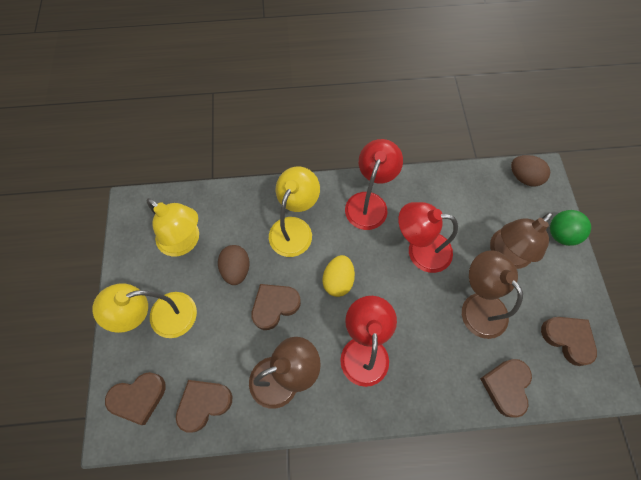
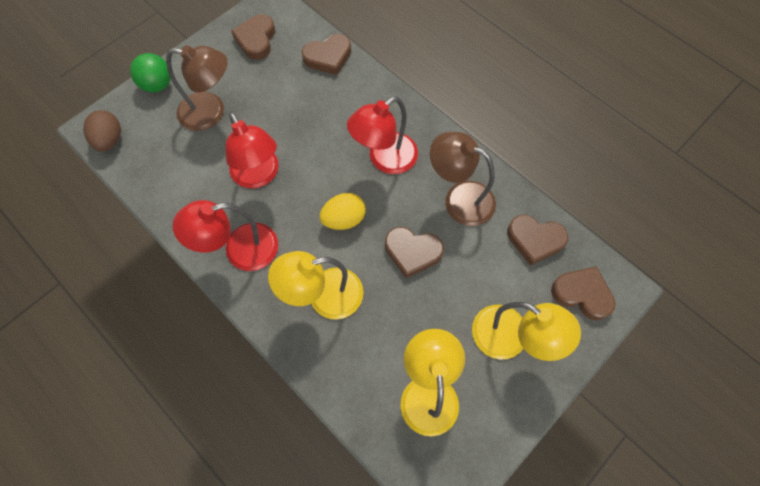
camera: 130 degrees left, 0 degrees up
brown egg [218,245,250,285] -> none
brown lamp [462,250,523,339] -> none

